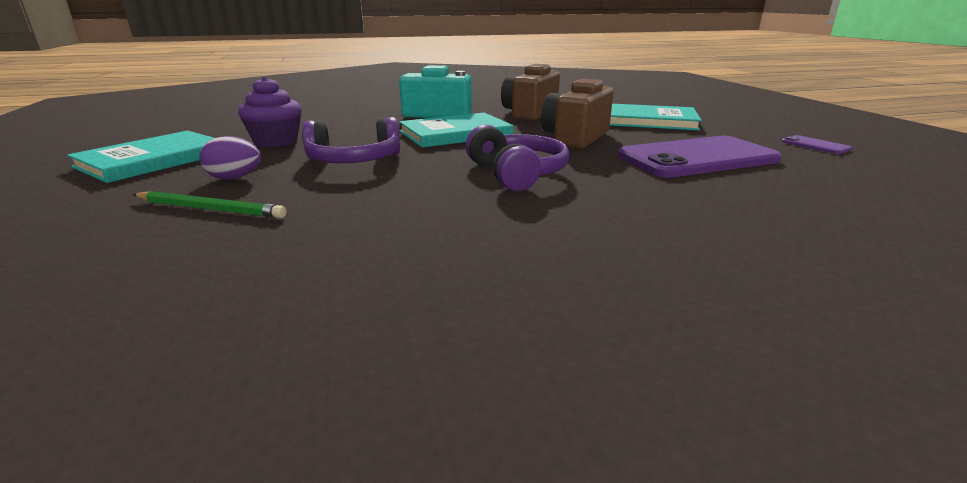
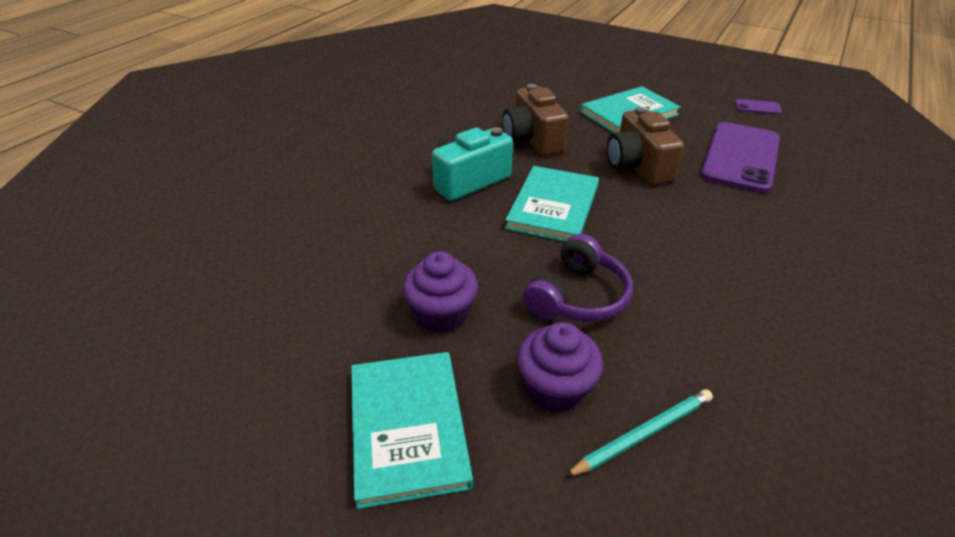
camera: 45 degrees left, 15 degrees up
green pencil [133,191,286,218] -> turquoise pencil [565,389,713,477]
purple egg [199,136,261,180] -> purple cupcake [517,322,603,413]
purple headphones [466,125,569,191] -> none

